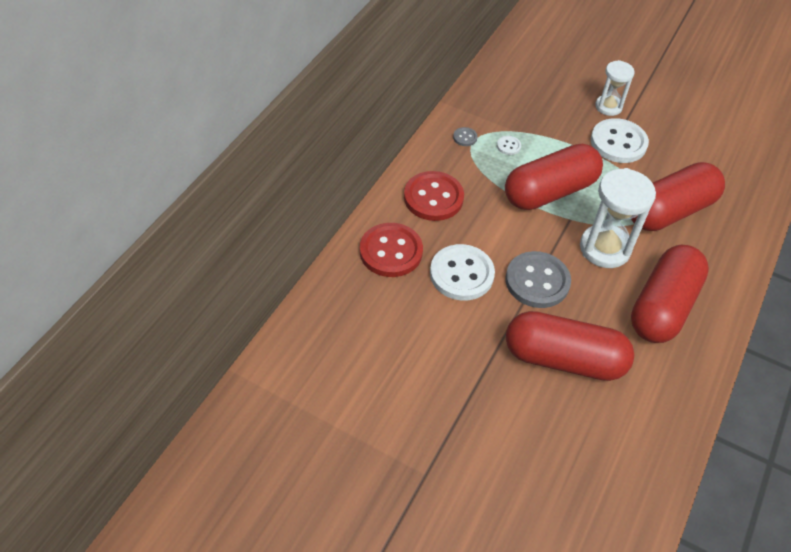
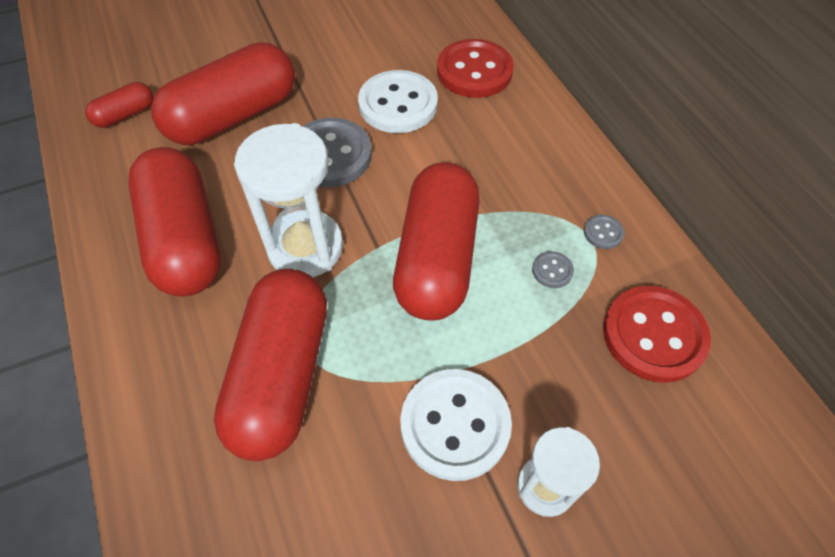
camera: 130 degrees right, 5 degrees up
red button [404,171,464,221] -> red button moved to [603,286,711,383]
white button [497,136,521,155] -> grey button [532,251,574,288]
none -> red capsule [85,82,153,128]

